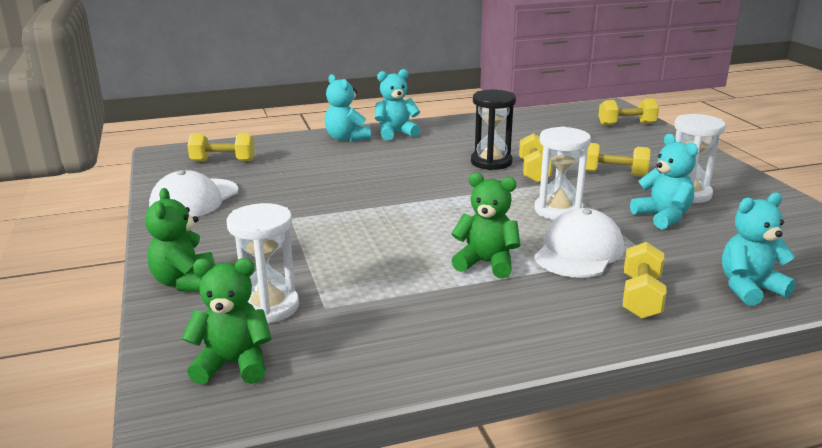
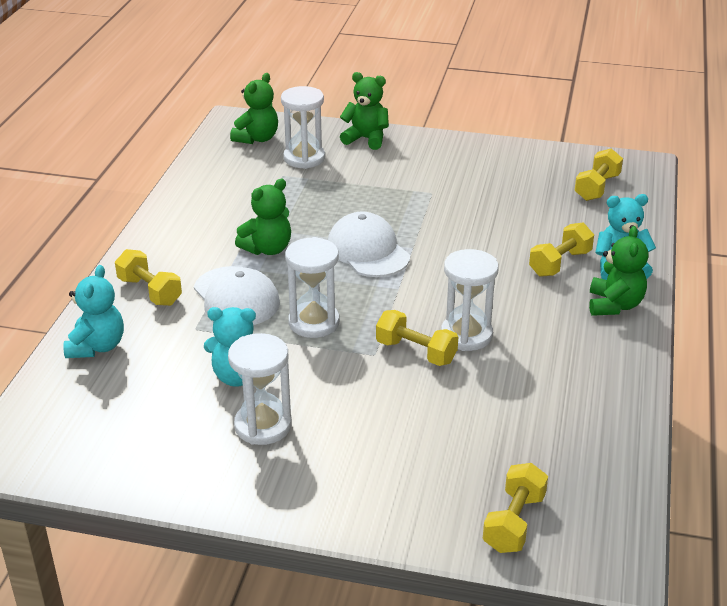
camera: 120 degrees right, 10 degrees up
white cap [149,170,238,217] -> white cap moved to [328,211,410,277]
turquoise teddy bear [375,69,421,140] -> green teddy bear [589,226,648,316]
black hourglass [471,90,516,170] -> white hourglass [441,249,499,351]
yellow dumbbell [586,143,650,177] -> yellow dumbbell moved to [529,223,594,277]

